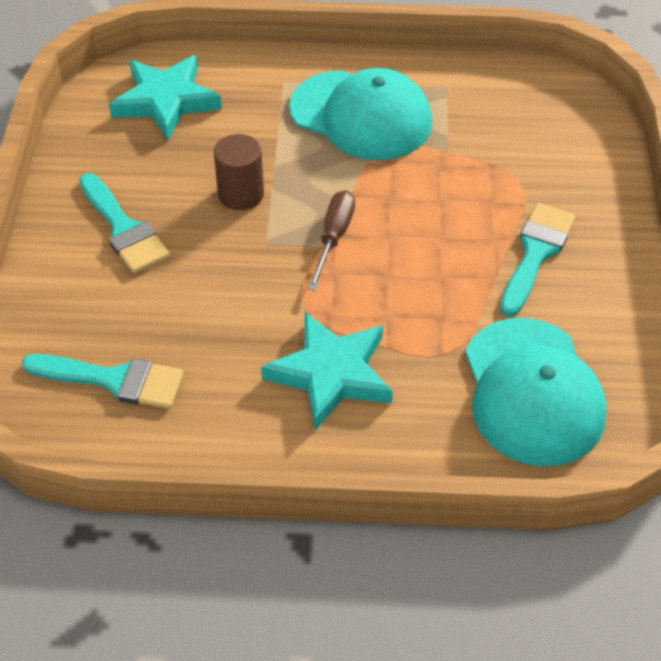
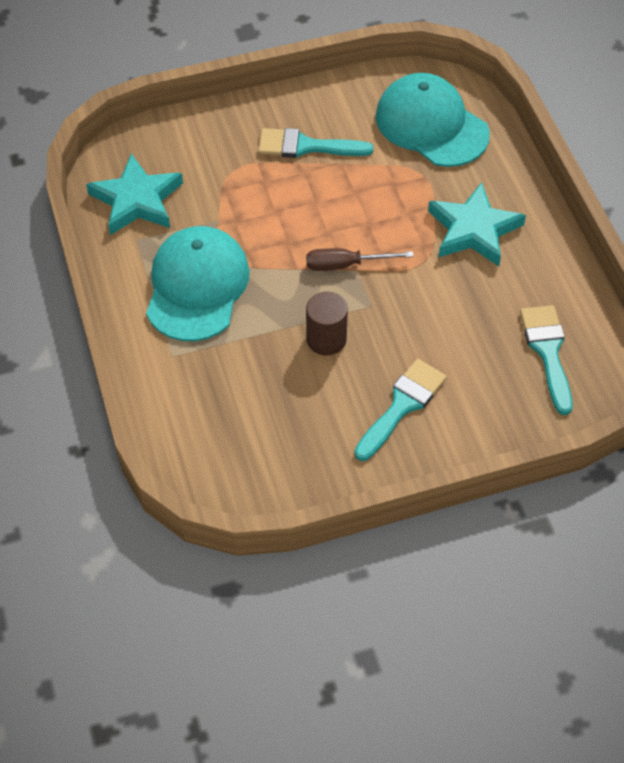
camera: 110 degrees left, 5 degrees up
turquoise star [109,55,222,140] -> turquoise star moved to [86,153,183,235]
turquoise cap [465,318,607,467] -> turquoise cap turned 105 degrees counterclockwise [375,73,490,167]

